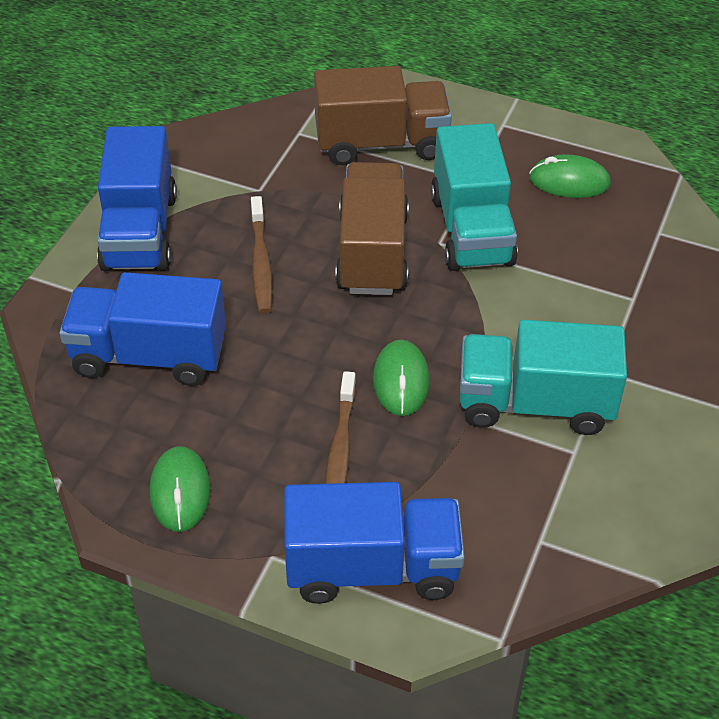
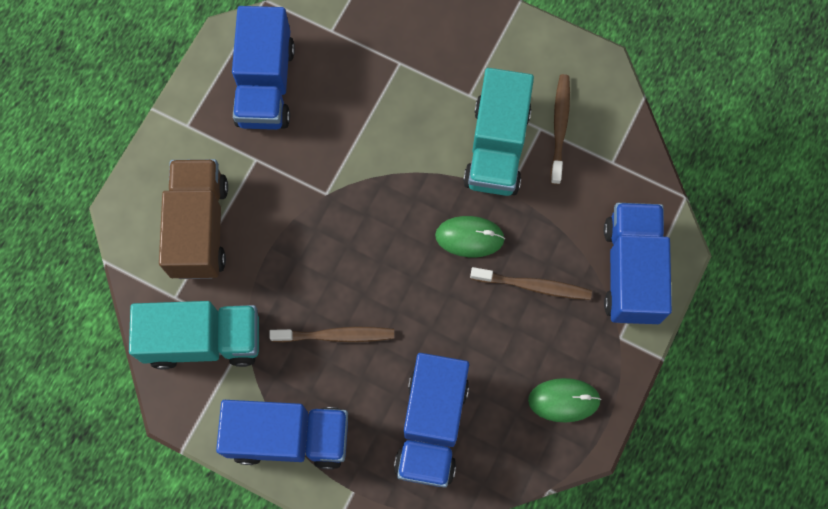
camera: 85 degrees left, 25 degrees up
brown truck [335,162,409,295] -> none
turquoise truck [431,123,518,271] -> turquoise truck moved to [129,301,259,370]
green mouse [529,154,611,198] -> blue truck [232,6,295,130]
none -> brown toothbrush [550,74,570,185]

